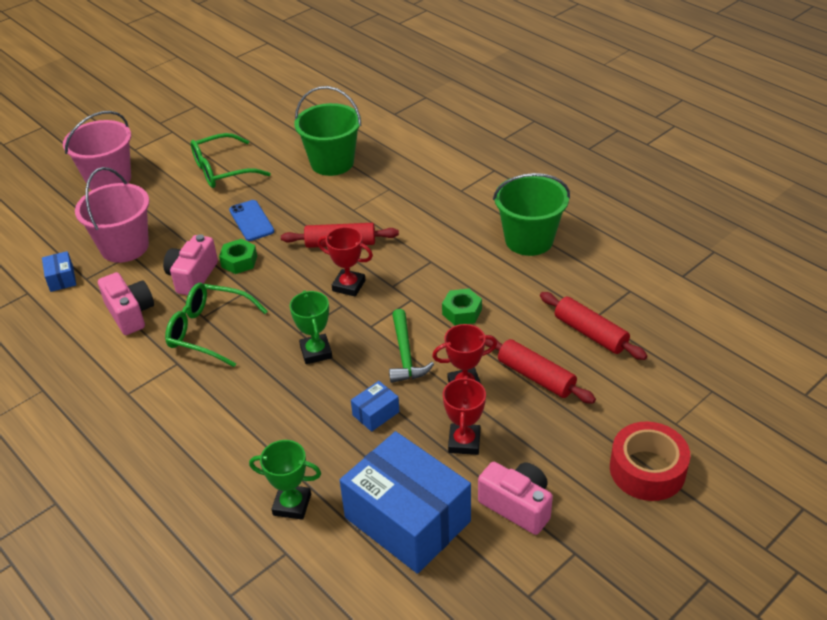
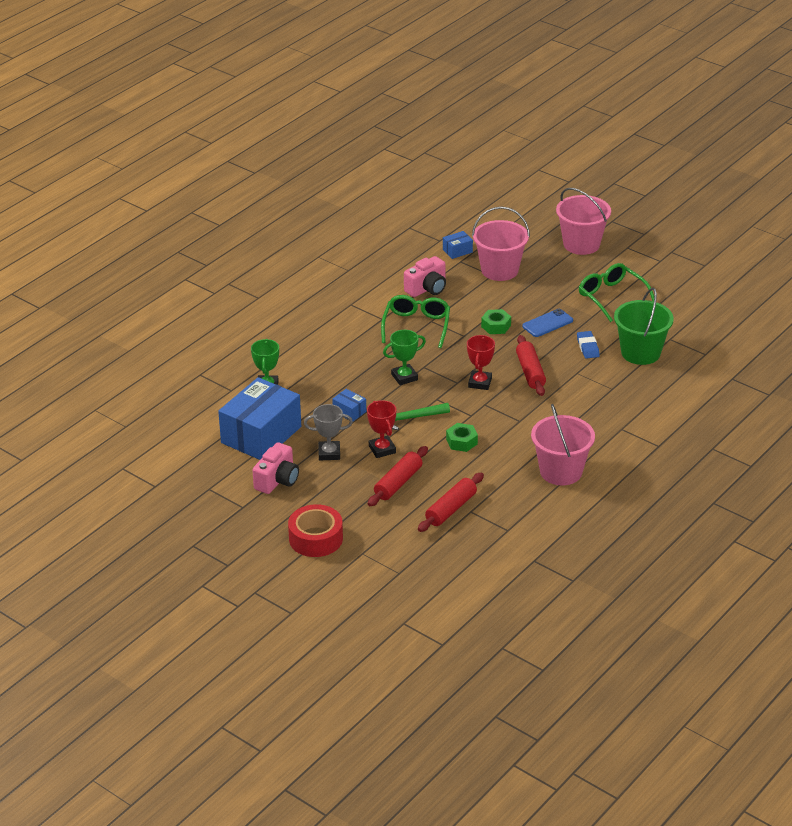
camera: 80 degrees right, 5 degrees down
pink camera [163,234,218,295] -> none
red trophy [443,376,486,455] -> grey trophy [304,404,353,460]
green bucket [493,173,570,256] -> pink bucket [531,404,595,485]
none -> blue eraser [577,331,600,359]

